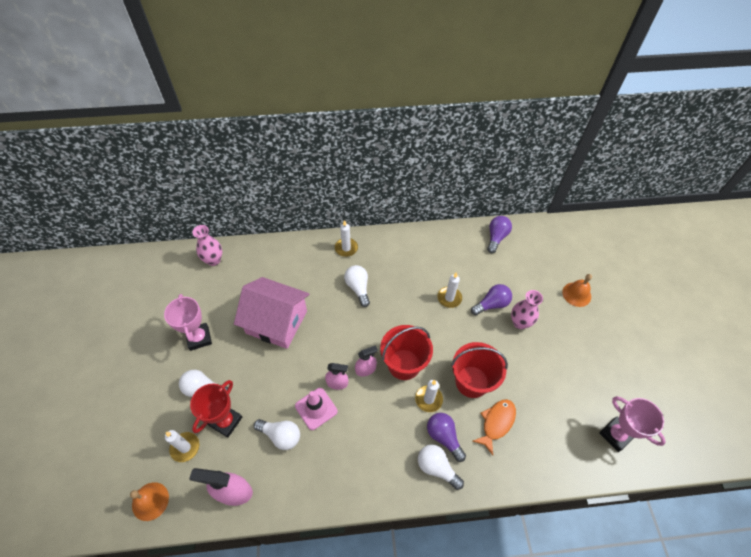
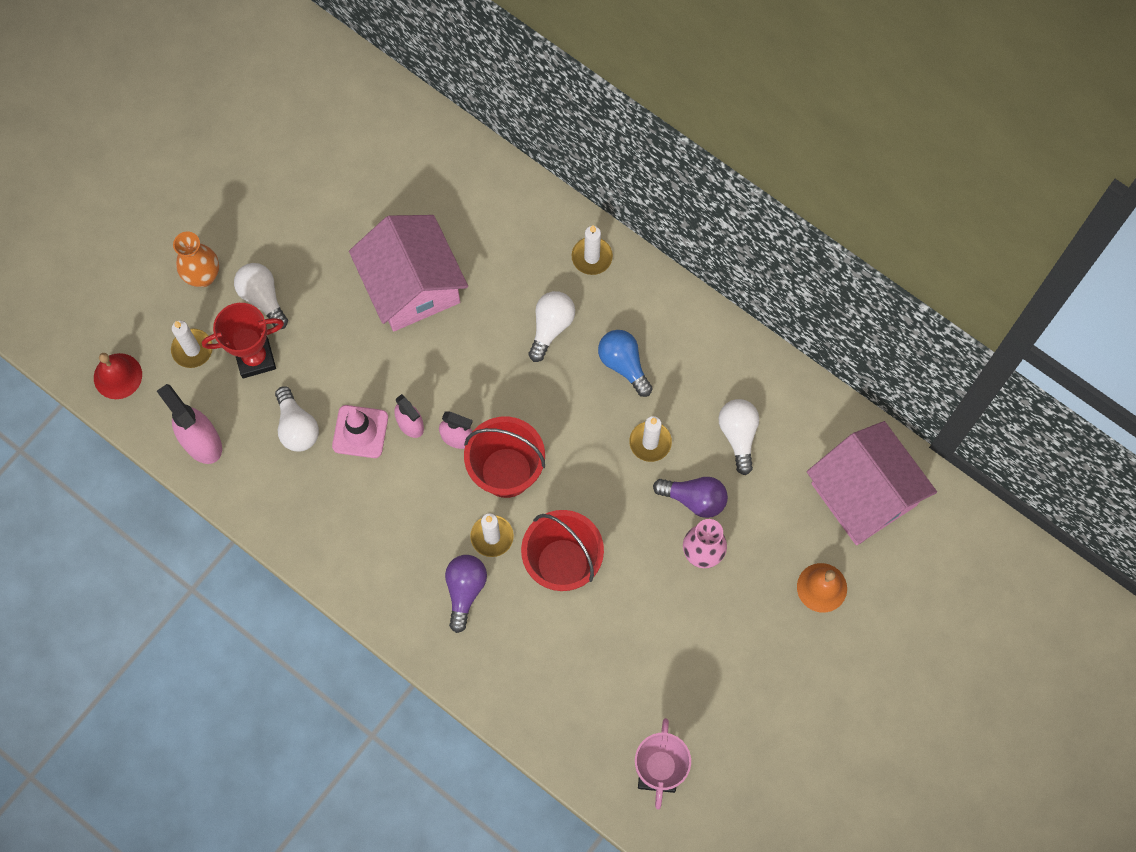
camera: 45 degrees right, 15 degrees up
orange bell [130,482,169,521] -> red bell [94,353,142,399]
pink trophy [164,294,212,351] -> none
pink vase [192,225,222,266] -> none
white light bulb [418,444,464,490] -> white light bulb moved to [719,399,759,475]
orange fish [473,399,516,455] -> none
purple light bulb [487,216,512,253] -> none
none -> orange vase [173,232,219,287]
none -> blue light bulb [598,330,653,397]
none -> pink house [807,421,937,545]

